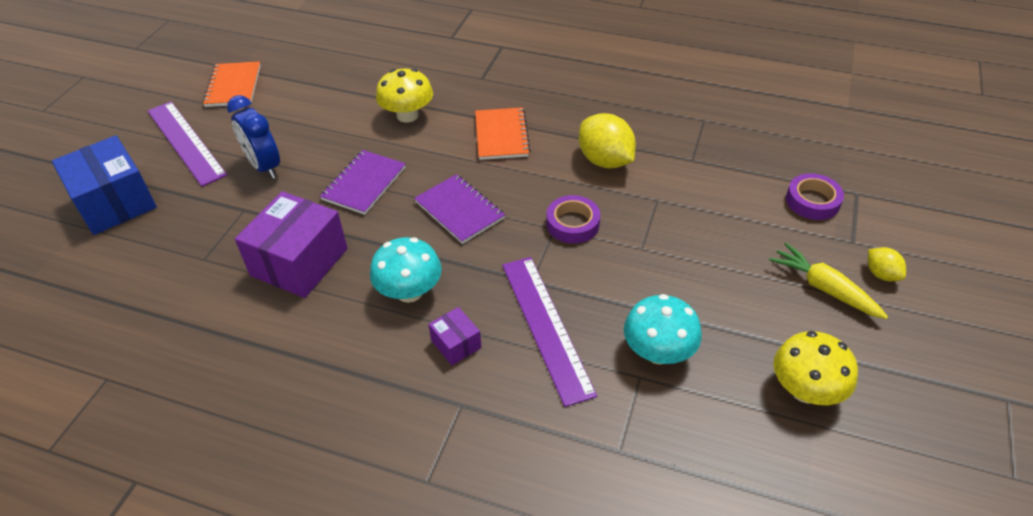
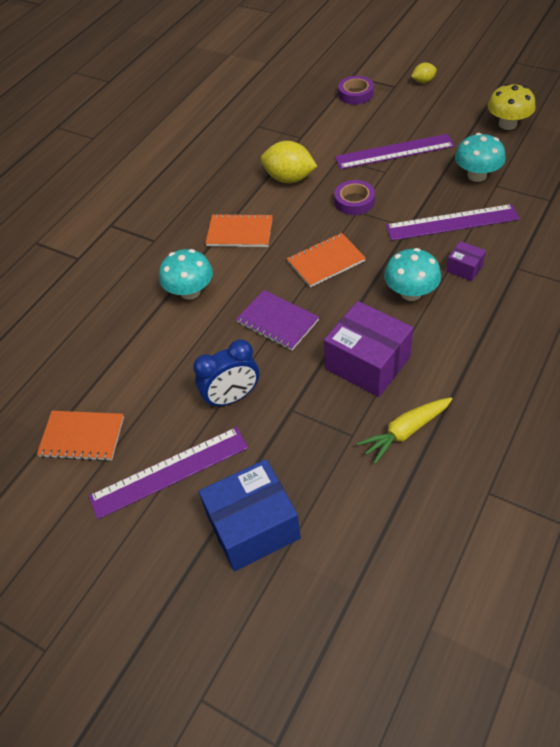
camera: 75 degrees left, 5 degrees up
yellow mushroom [376,68,433,123] -> turquoise mushroom [159,249,213,300]
purple notebook [414,174,505,244] -> orange notebook [287,233,366,287]
purple box [429,307,481,365] -> purple box turned 60 degrees clockwise [446,241,486,281]
yellow lemon [579,113,636,169] -> yellow lemon turned 45 degrees clockwise [261,141,317,183]
yellow carrot [769,243,888,319] -> yellow carrot moved to [357,397,452,464]
none -> purple ruler [335,134,455,170]

